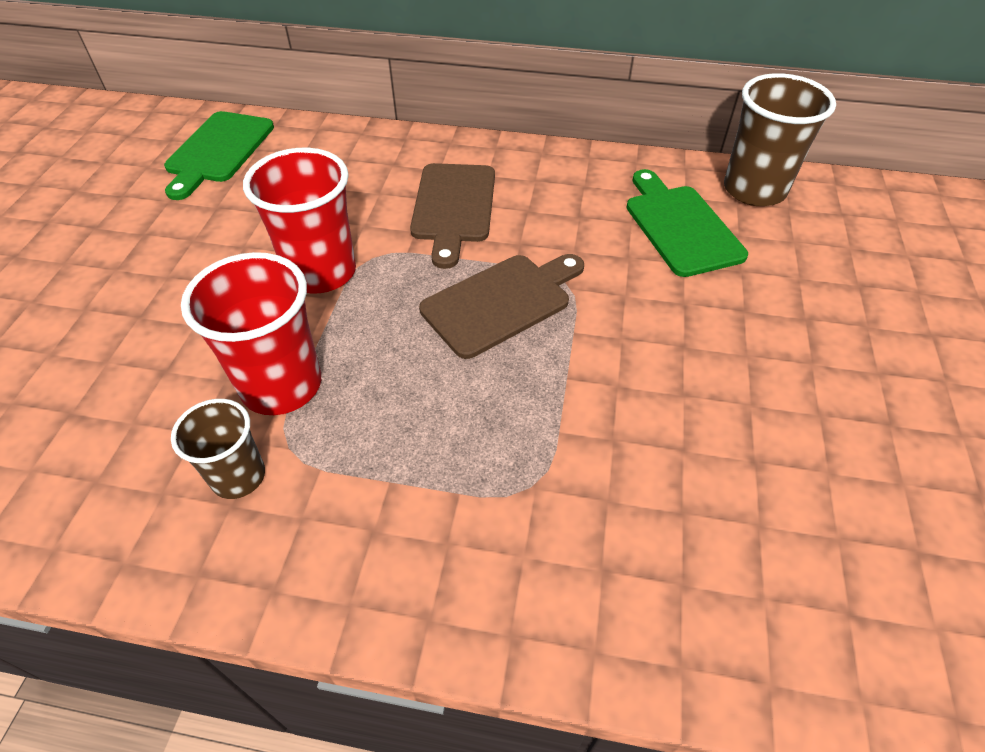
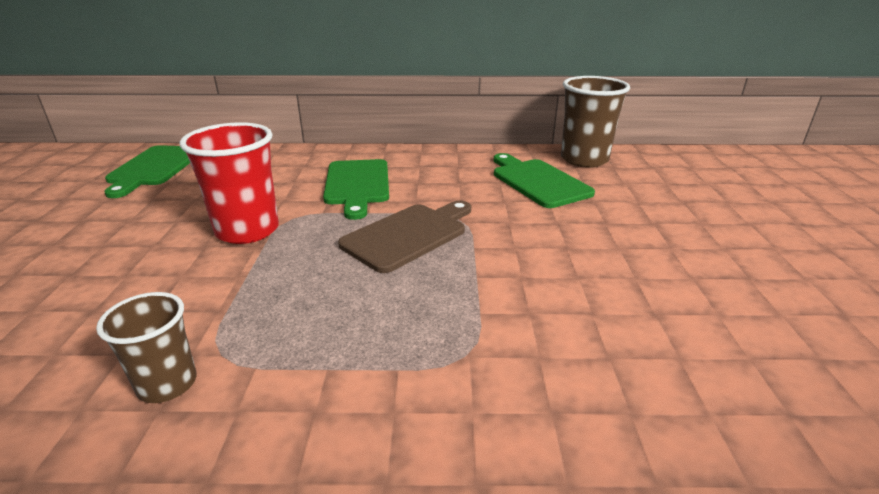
camera: 10 degrees left, 20 degrees down
red cup [181,252,321,415] -> none
brown cutting board [410,163,495,269] -> green cutting board [323,159,389,220]

